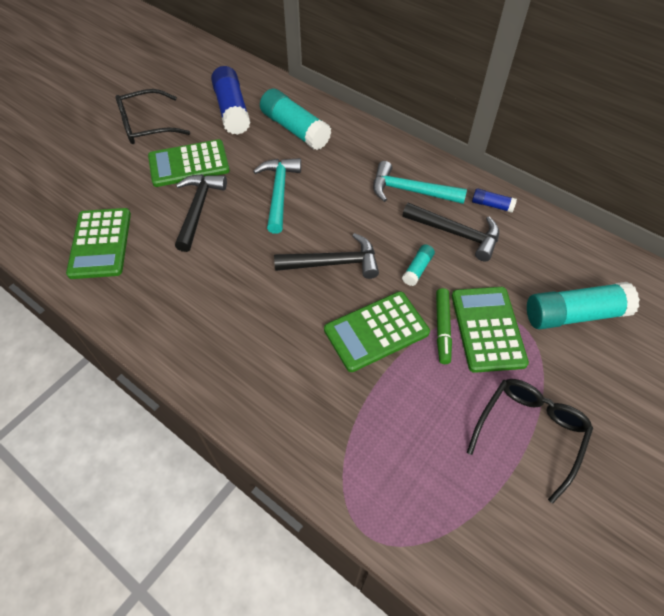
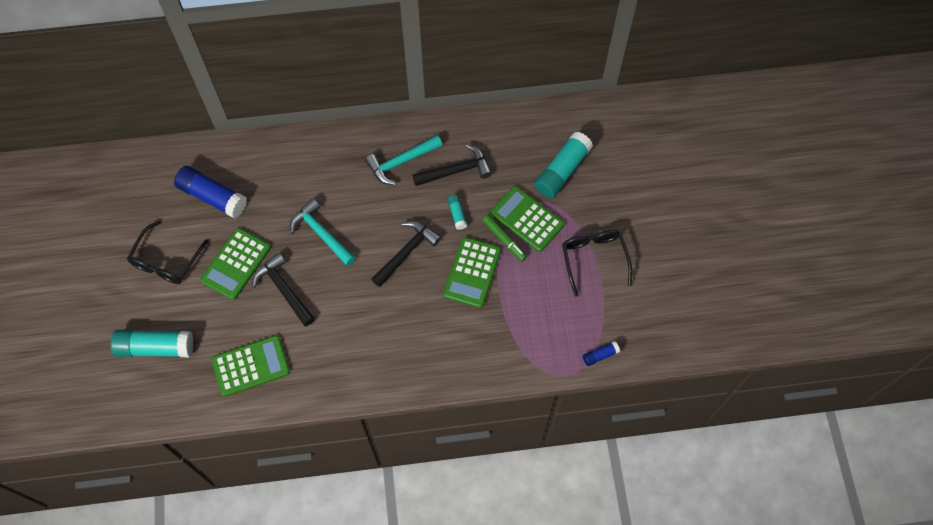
camera: 45 degrees left, 10 degrees up
green calculator [66,208,131,279] -> green calculator turned 60 degrees counterclockwise [212,335,290,397]
turquoise glue stick [260,88,332,150] -> turquoise glue stick moved to [111,330,193,357]
blue glue stick [472,188,517,213] -> blue glue stick moved to [583,341,620,366]

